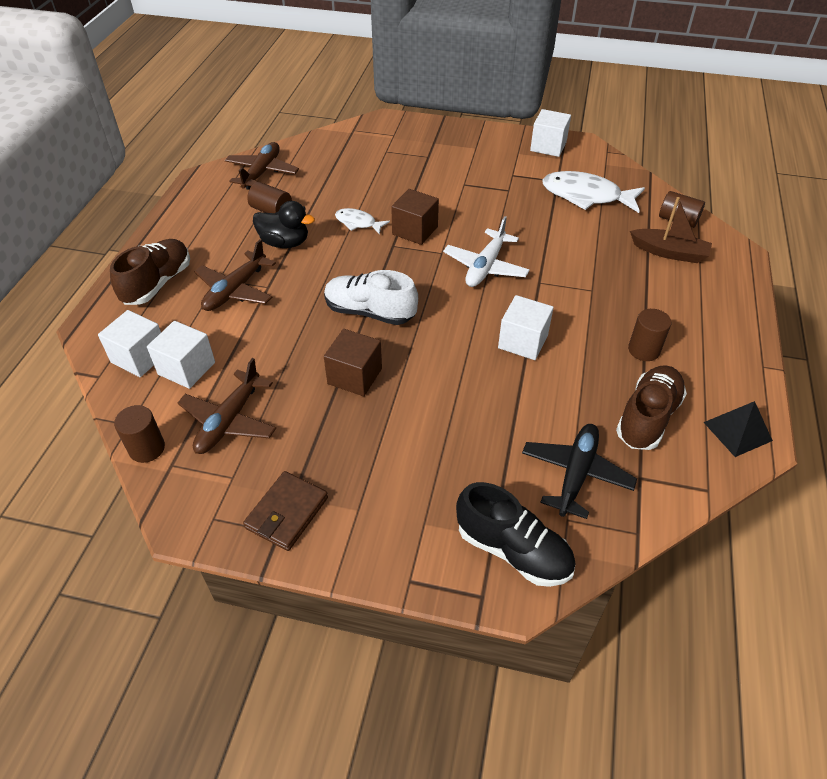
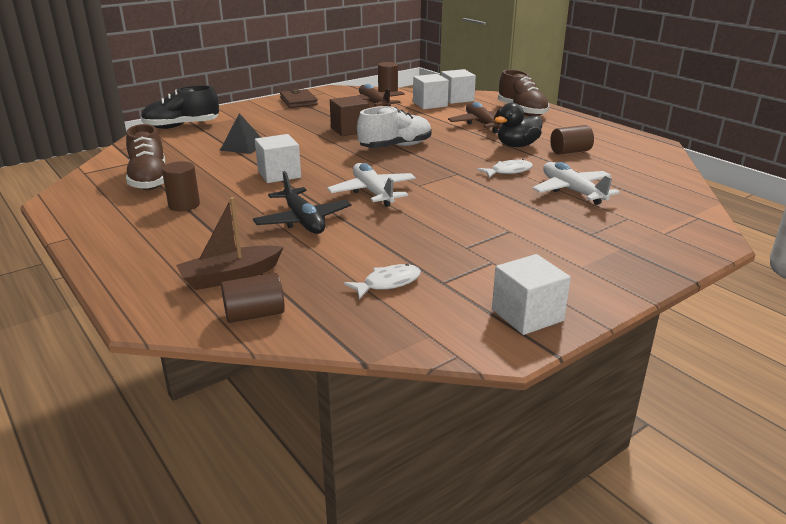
camera: 130 degrees right, 20 degrees down
brown plane [225,142,299,190] -> none
brown cube [391,189,439,245] -> none
black plane [522,424,637,519] -> black plane moved to [253,171,352,234]
white fish [542,171,645,213] -> white fish [344,264,421,299], size x0.53
black pyramid [703,401,773,457] -> black pyramid moved to [220,113,261,154]
none -> white plane [533,162,620,205]

